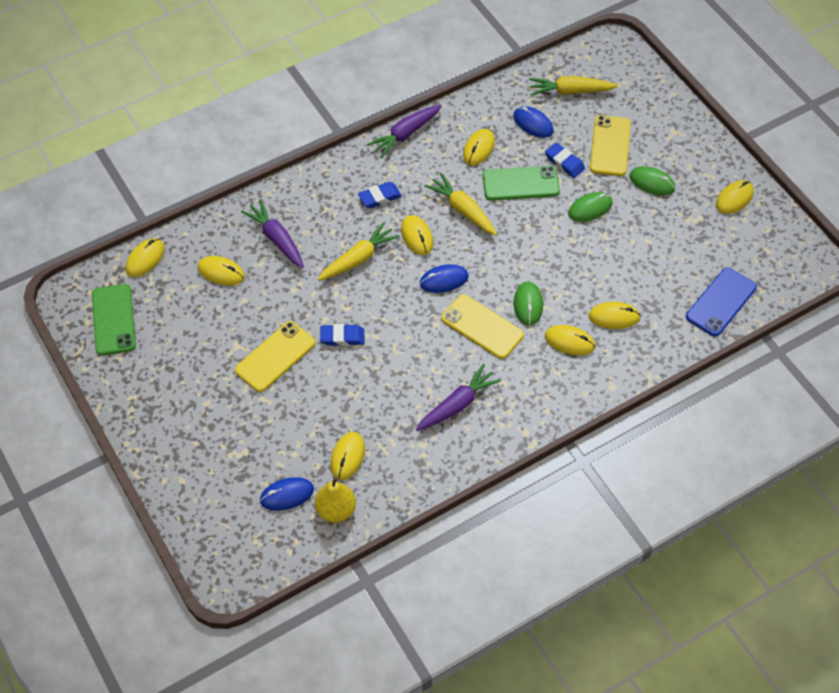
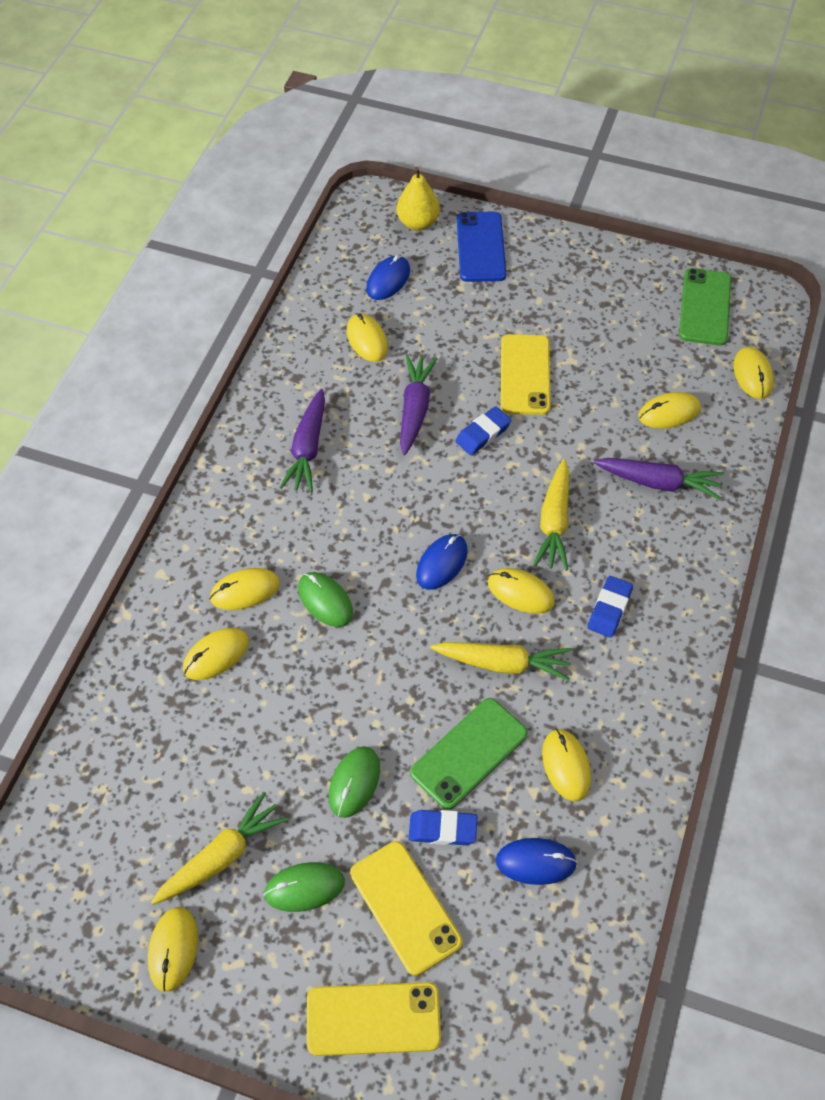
camera: 140 degrees right, 0 degrees up
green phone [92,284,136,356] -> green phone turned 60 degrees clockwise [679,268,731,346]
yellow pear [315,476,356,523] -> yellow pear moved to [396,167,440,230]
purple carrot [367,105,442,158] -> purple carrot moved to [400,355,437,455]
yellow phone [441,294,524,359] -> yellow phone moved to [307,982,441,1056]
yellow carrot [529,76,618,96] -> yellow carrot moved to [151,792,288,905]
blue phone [686,267,757,337] -> blue phone moved to [457,212,506,282]

